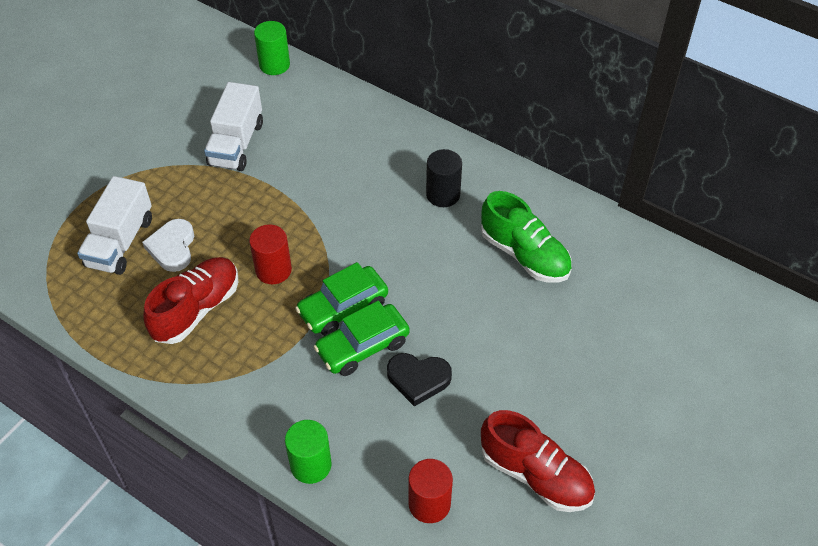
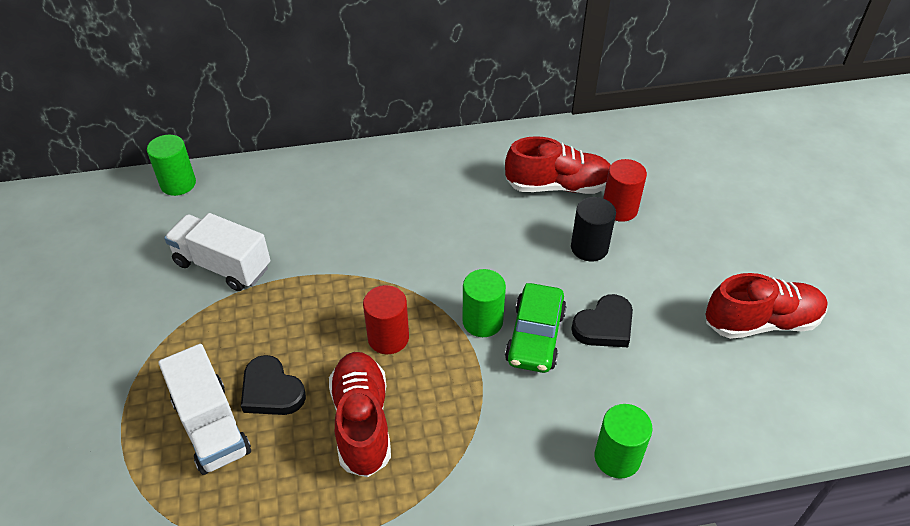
camera: 45 degrees left, 5 degrees down
white heart [142,219,194,272] -> black heart [241,355,306,415]
white truck [204,82,263,171] -> white truck turned 150 degrees clockwise [164,213,270,291]
green car [295,262,388,335] -> green cylinder [462,269,506,337]
red cylinder [409,459,453,523] -> red cylinder moved to [603,159,647,222]
black cylinder [426,149,462,207] -> black cylinder moved to [571,197,616,261]
green shoe [481,191,572,283] -> red shoe [505,136,611,194]

